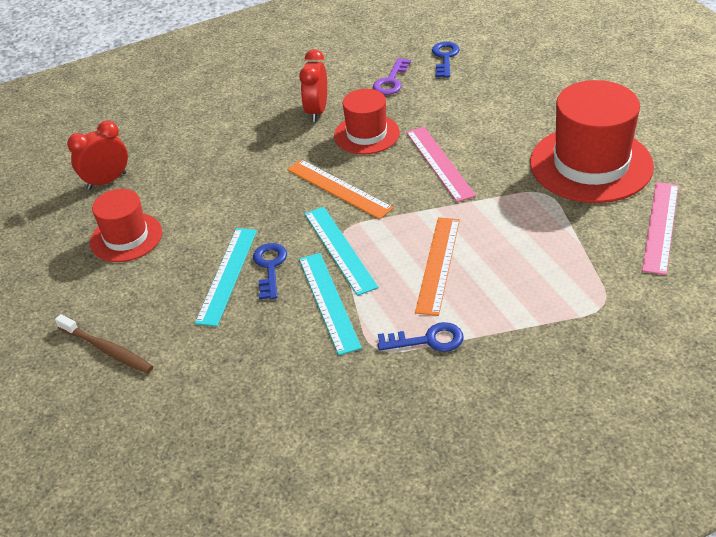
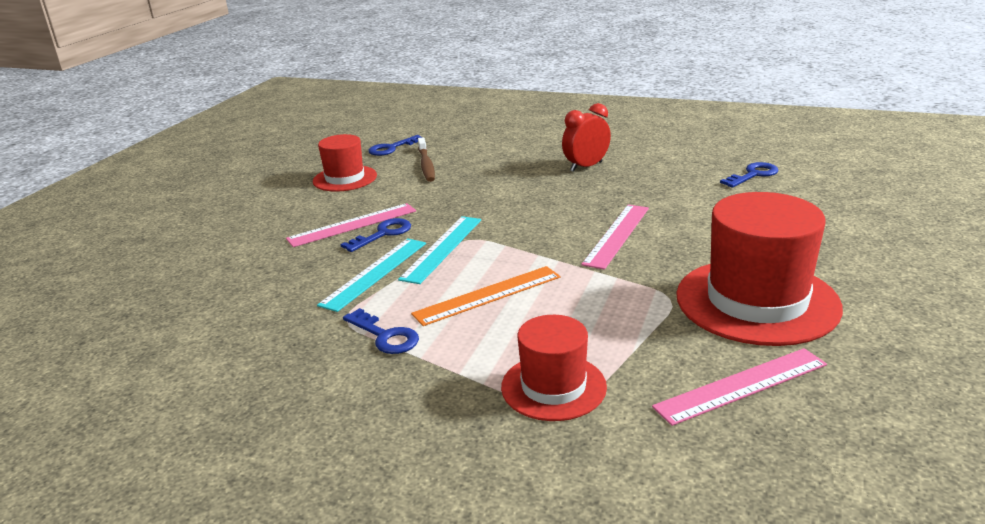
camera: 45 degrees right, 15 degrees down
brown toothbrush [55,314,153,374] -> brown toothbrush moved to [418,137,435,182]
red clock [67,121,128,190] -> blue key [368,135,423,156]
turquoise ruler [195,228,257,327] -> pink ruler [286,203,416,247]
orange ruler [287,159,394,219] -> none
red hat [334,89,400,154] -> red hat moved to [501,315,607,421]
purple key [373,58,411,95] -> none

